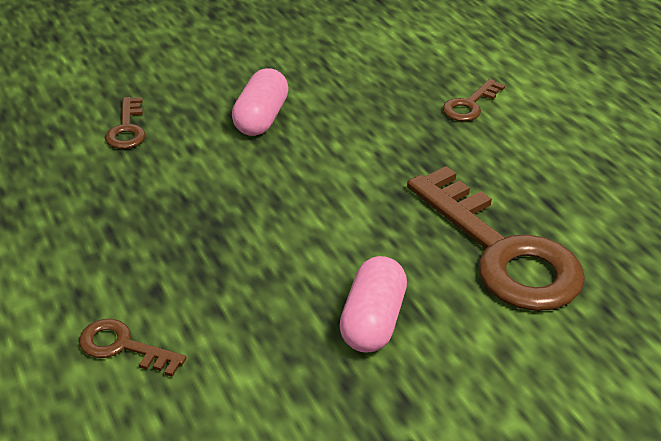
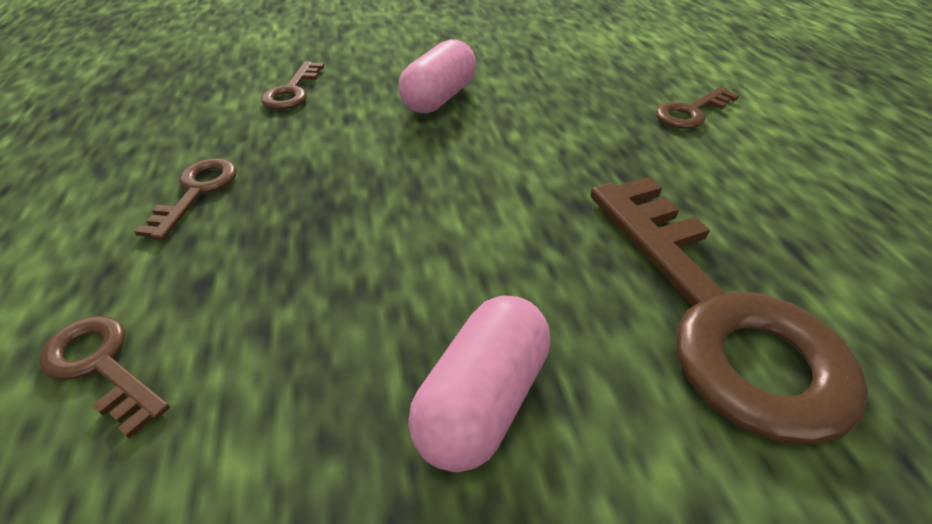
camera: 15 degrees right, 5 degrees up
none -> brown key [134,158,237,240]

